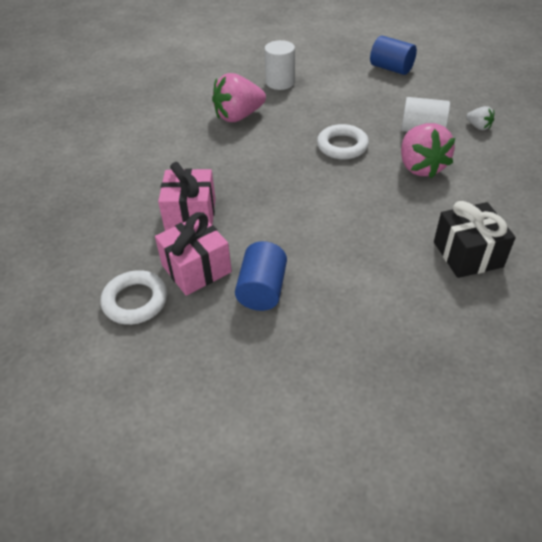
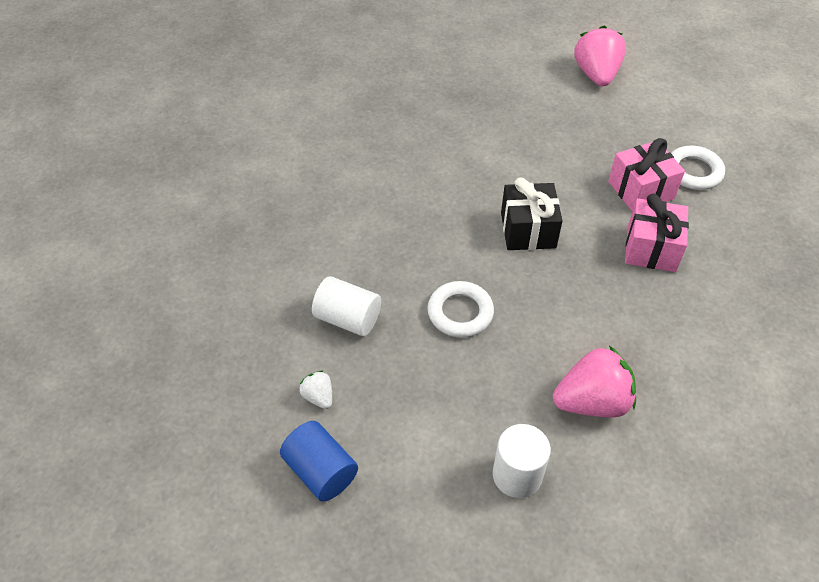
camera: 170 degrees left, 5 degrees up
blue cylinder [235,241,287,311] -> none
pink strawberry [401,123,455,178] -> pink strawberry moved to [574,26,626,86]
black gift [434,201,516,278] -> black gift moved to [501,177,563,250]
white strawberry [466,106,494,130] -> white strawberry moved to [299,370,332,409]

